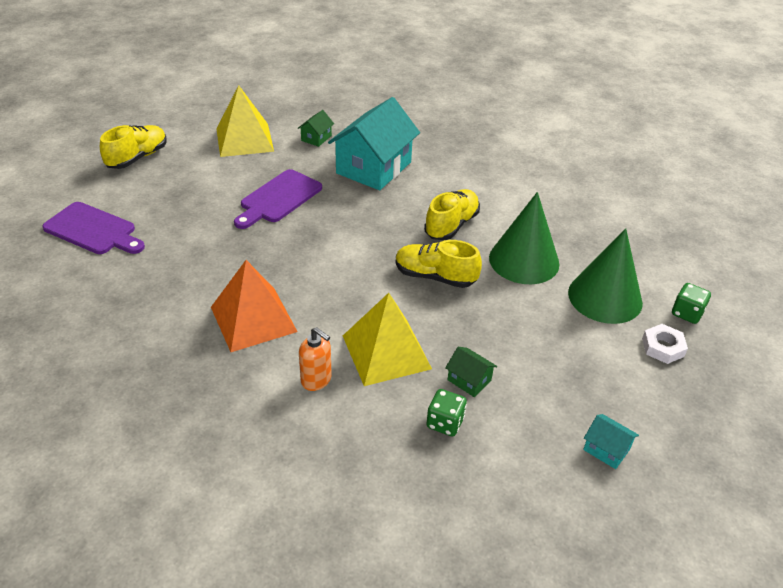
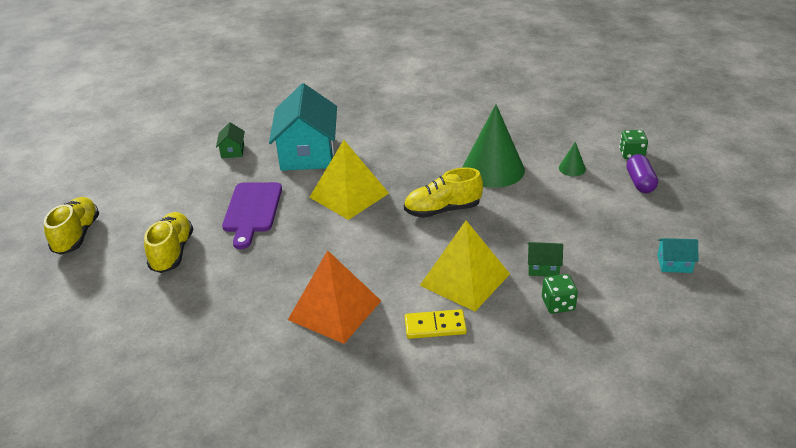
camera: 30 degrees left, 5 degrees down
purple cutting board [42,202,145,254] -> none
yellow pyramid [217,85,274,157] -> yellow pyramid moved to [309,140,389,220]
orange soap dispenser [299,327,332,391] -> yellow domino [405,309,467,339]
yellow shoe [424,189,480,240] -> yellow shoe moved to [144,212,193,273]
green cone [568,228,643,324] -> green cone [559,142,586,176], size x0.43
white nut [642,324,688,364] -> purple capsule [626,154,658,193]

